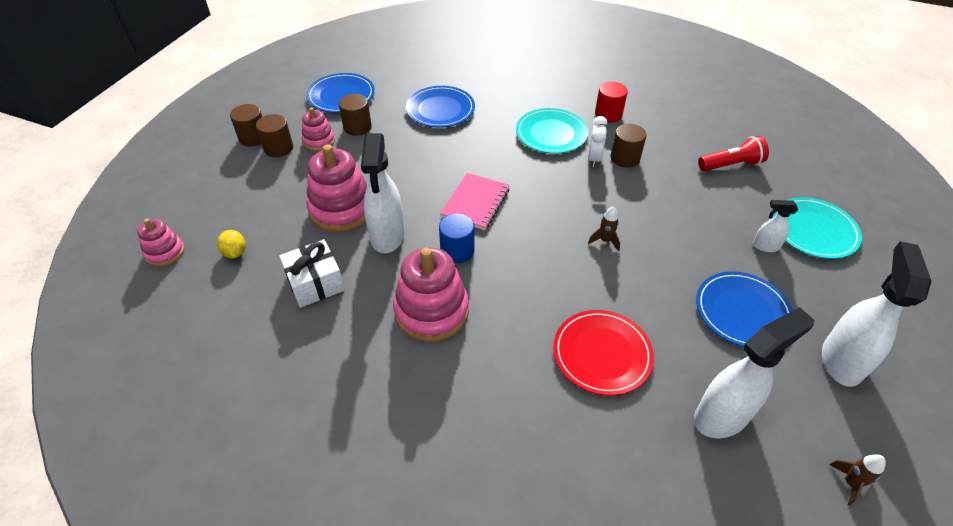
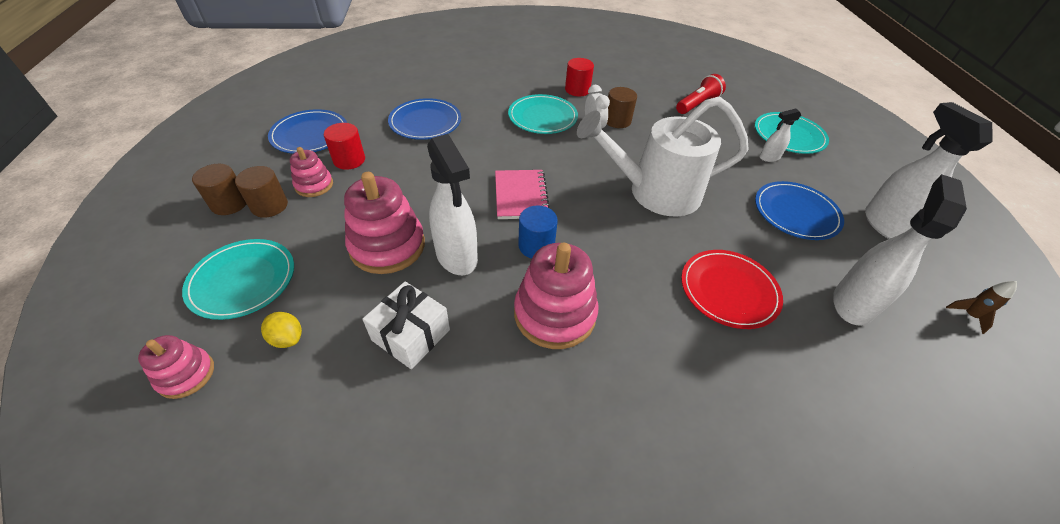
camera: 30 degrees left, 0 degrees up
brown cylinder [339,94,372,136] -> red cylinder [324,123,365,170]
brown rocket [588,206,620,251] -> white watering can [577,96,748,217]
none -> turquoise plate [182,239,294,320]

